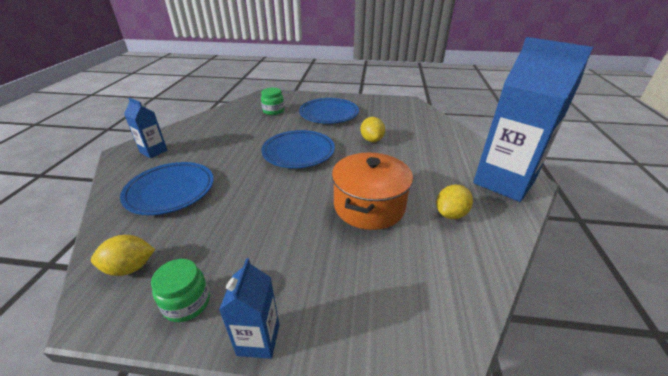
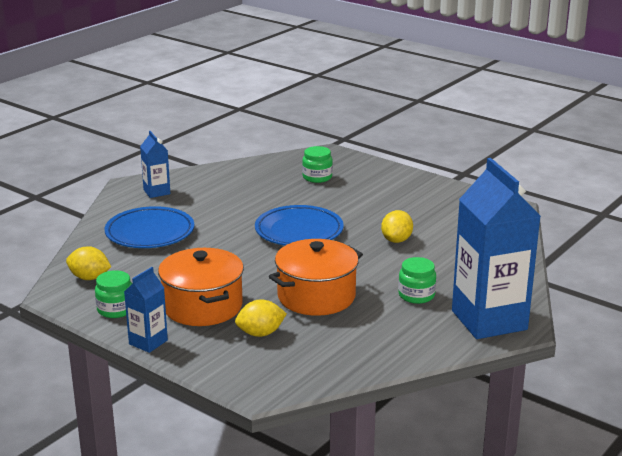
camera: 30 degrees right, 10 degrees down
blue plate [299,98,359,124] -> none
yellow lemon [436,185,473,219] -> yellow lemon moved to [235,299,287,337]
none -> orange pot [158,248,244,326]
none -> green jar [398,257,436,304]

